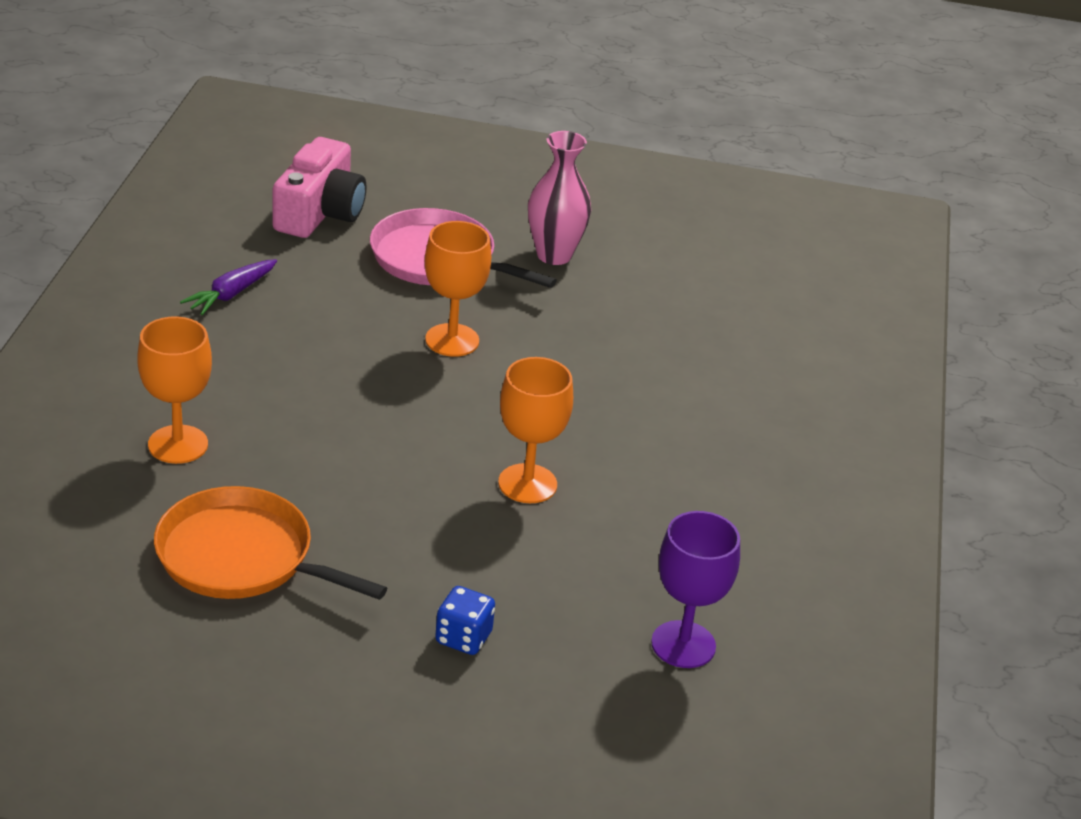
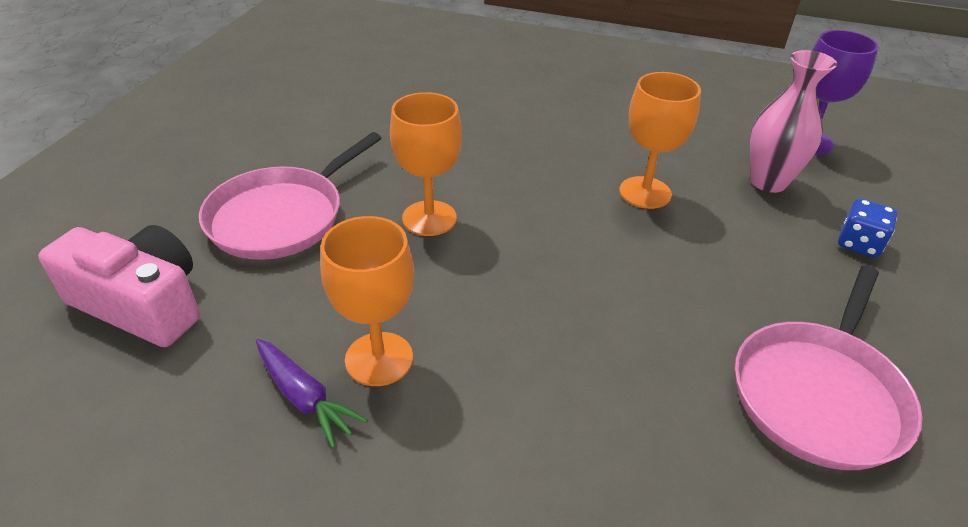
camera: 80 degrees left, 5 degrees up
orange goblet [137,317,212,464] -> orange goblet moved to [320,216,414,386]
orange pan [154,486,387,600] -> pink pan [735,265,923,470]
pink vase [528,131,591,265] -> pink vase moved to [750,50,837,193]

